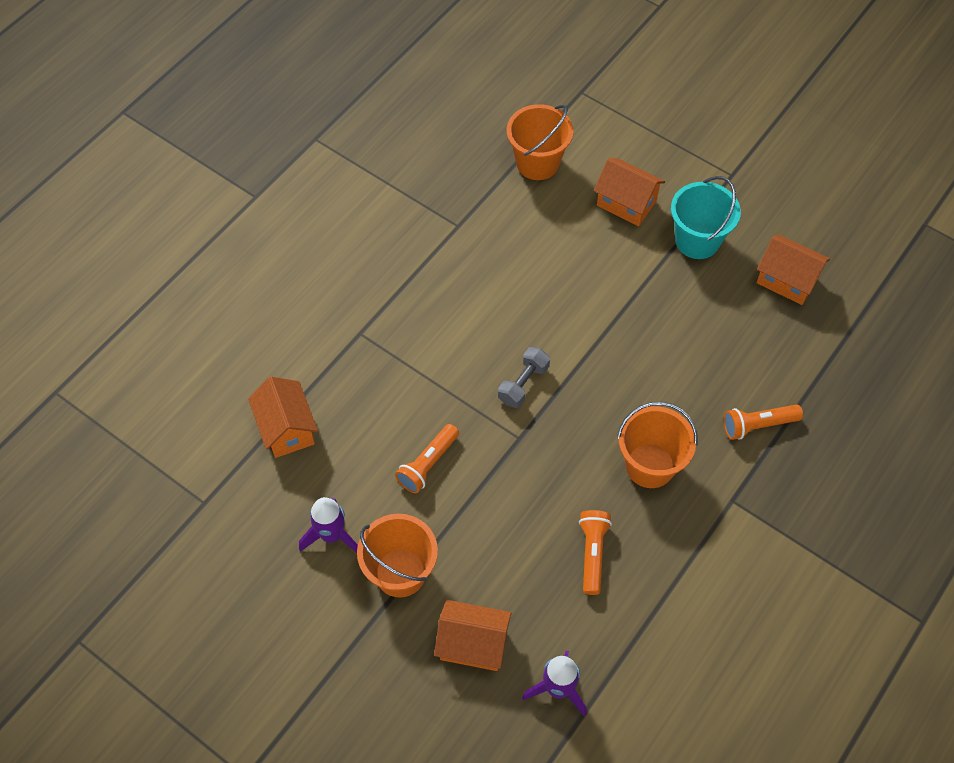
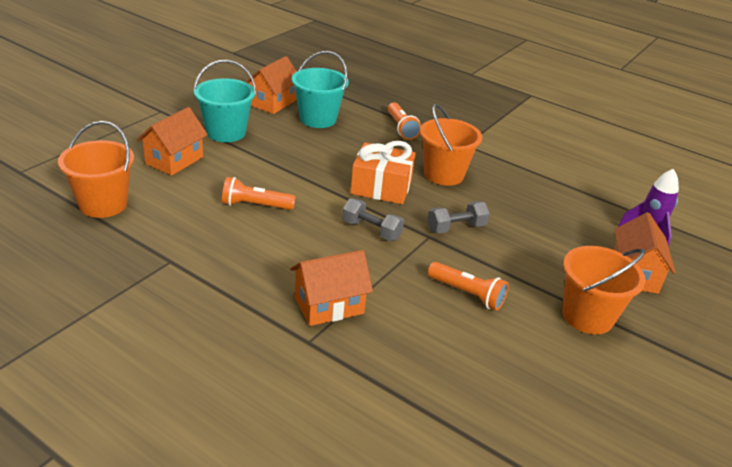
camera: 95 degrees left, 25 degrees down
orange house [248,376,318,458] -> orange house moved to [290,250,373,326]
purple rocket [299,497,358,553] -> none
orange flashlight [579,510,612,595] -> orange flashlight moved to [222,177,296,210]
none -> turquoise bucket [292,51,349,128]
none -> orange gift [350,141,416,204]
none -> grey dumbbell [427,201,490,234]

